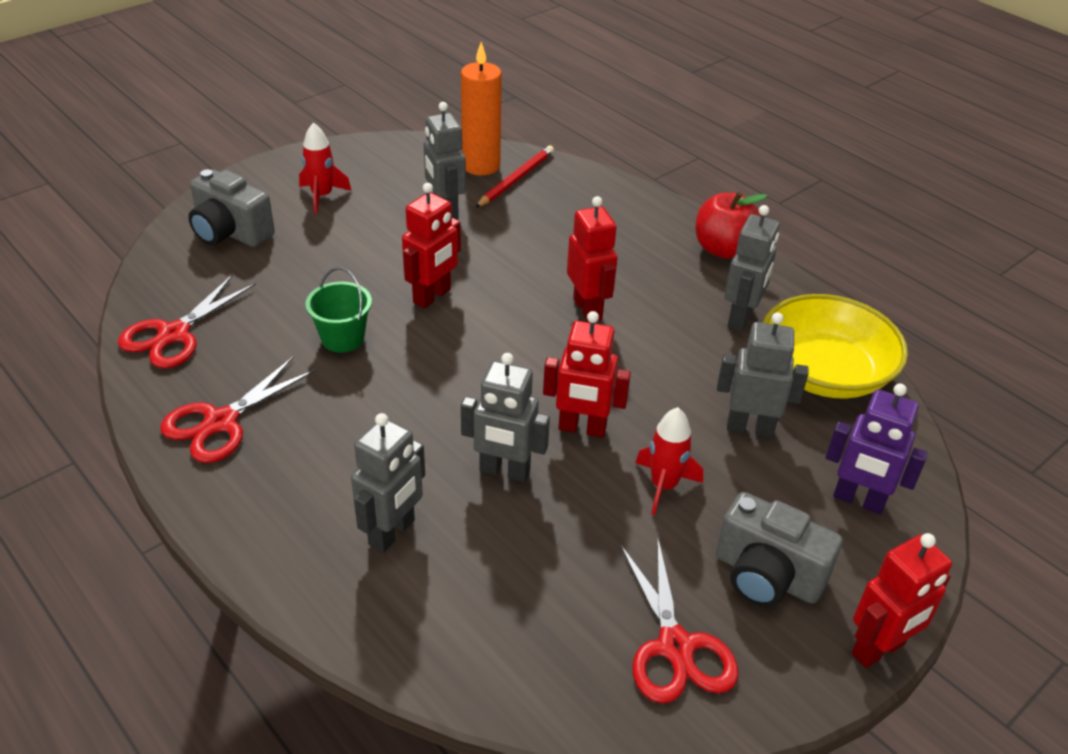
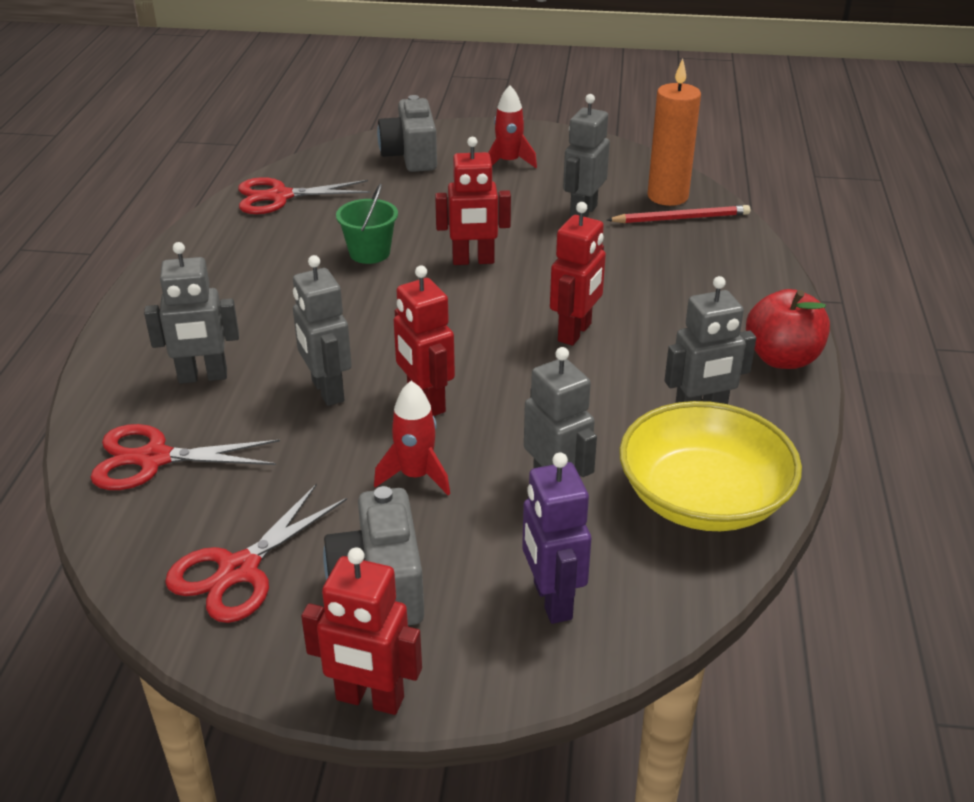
camera: 50 degrees right, 5 degrees down
red scissors [160,356,317,463] -> red scissors moved to [90,424,280,490]

